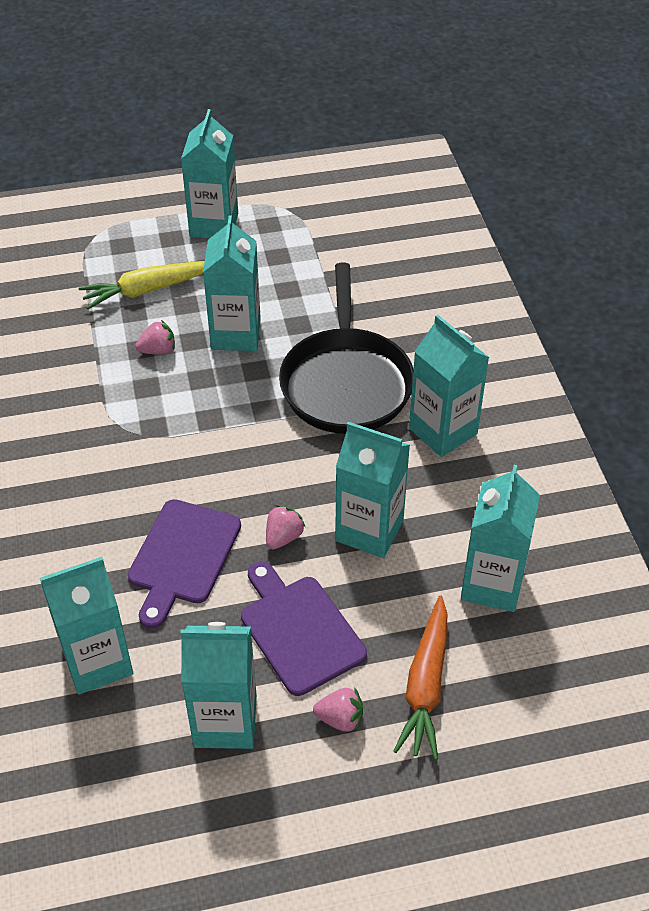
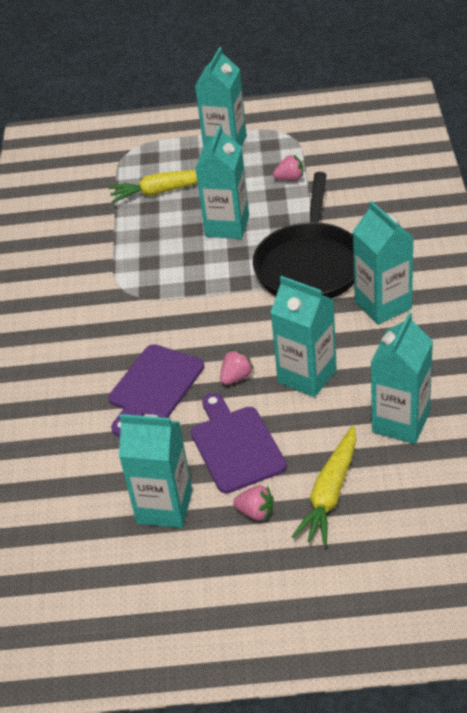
camera: 15 degrees right, 5 degrees down
turquoise carton [40,557,133,695] -> none
pink strawberry [135,320,175,354] -> pink strawberry moved to [273,155,303,181]
orange carrot [394,595,448,760] -> yellow carrot [292,426,356,546]

